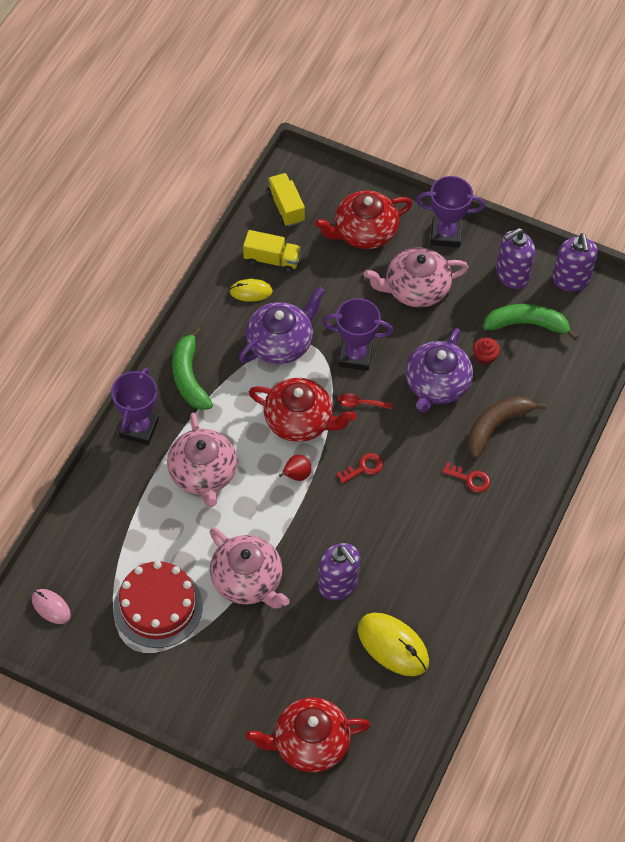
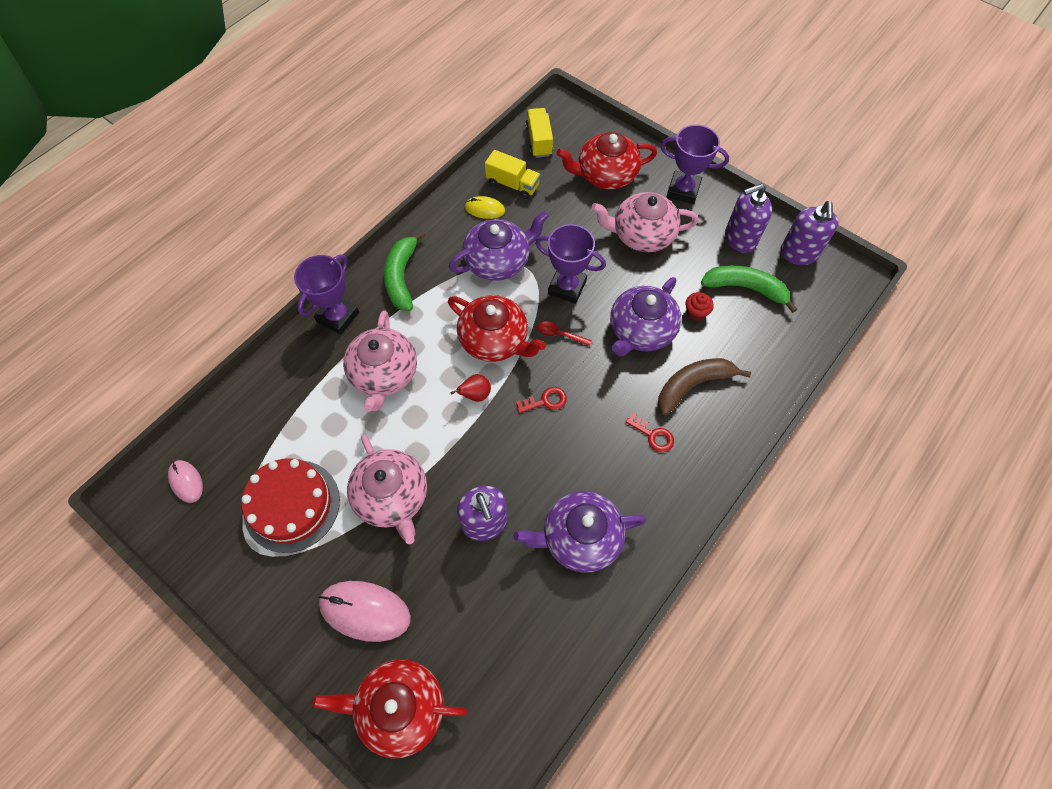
camera: 15 degrees right, 5 degrees up
yellow mouse [358,613,429,676] -> none
none -> pink mouse [319,581,411,642]
none -> purple teapot [514,491,646,573]

